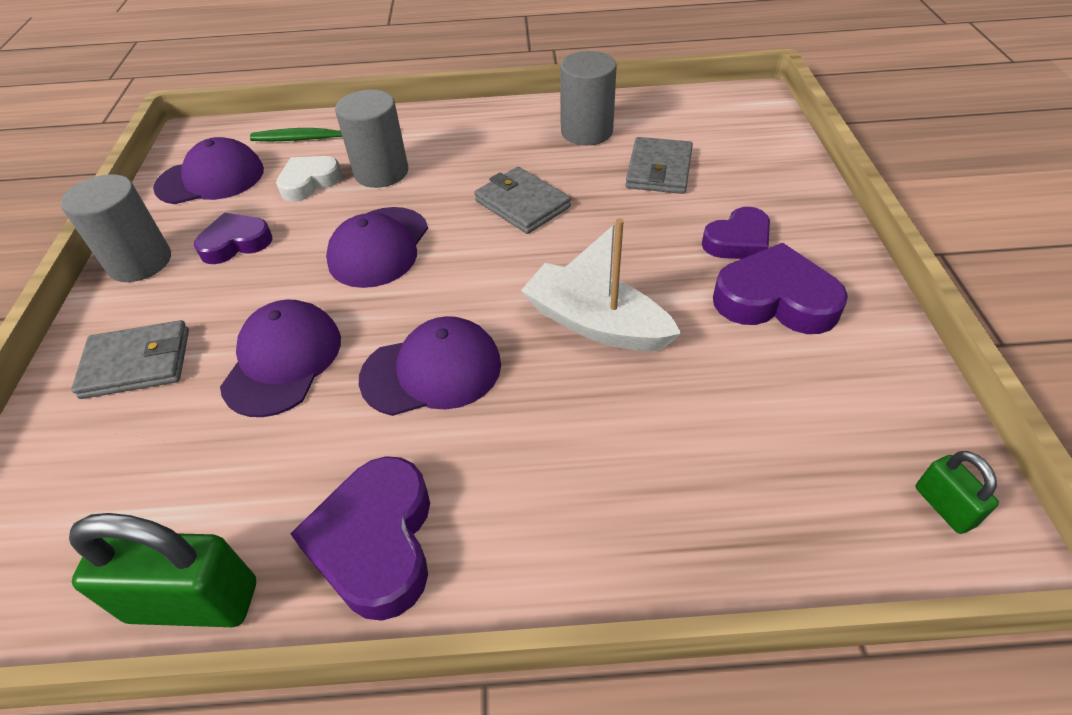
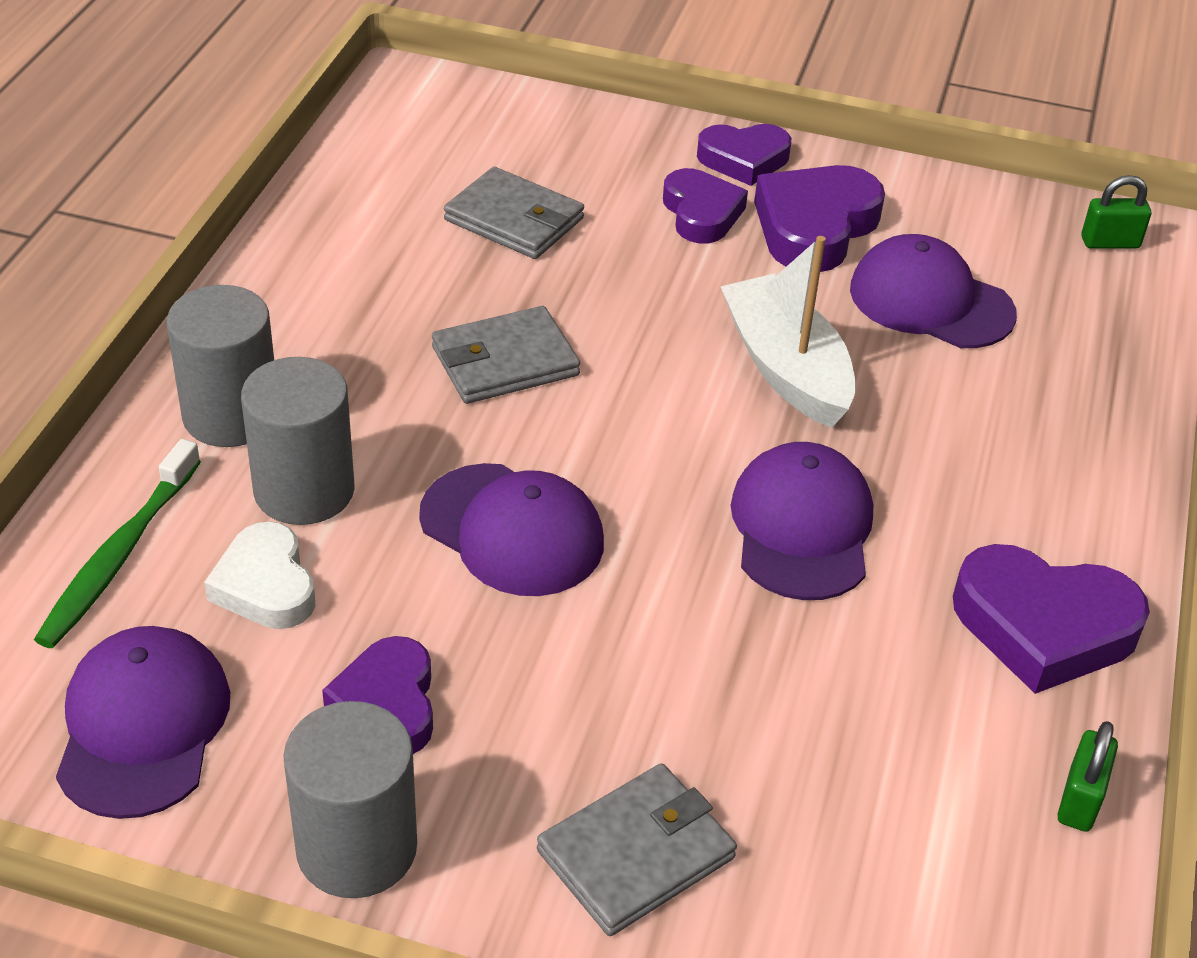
camera: 75 degrees left, 5 degrees down
green padlock [69,513,256,627] -> green padlock [1057,721,1118,832], size x0.51
grey wallet [71,320,189,399] -> grey wallet turned 45 degrees clockwise [537,763,737,936]
purple cap [220,300,341,417] -> purple cap moved to [850,234,1017,348]
white boat [521,218,681,351] -> white boat turned 105 degrees clockwise [720,236,856,428]
grey cylinder [560,51,617,145] -> grey cylinder moved to [167,285,274,447]
none -> purple heart [697,124,791,186]

